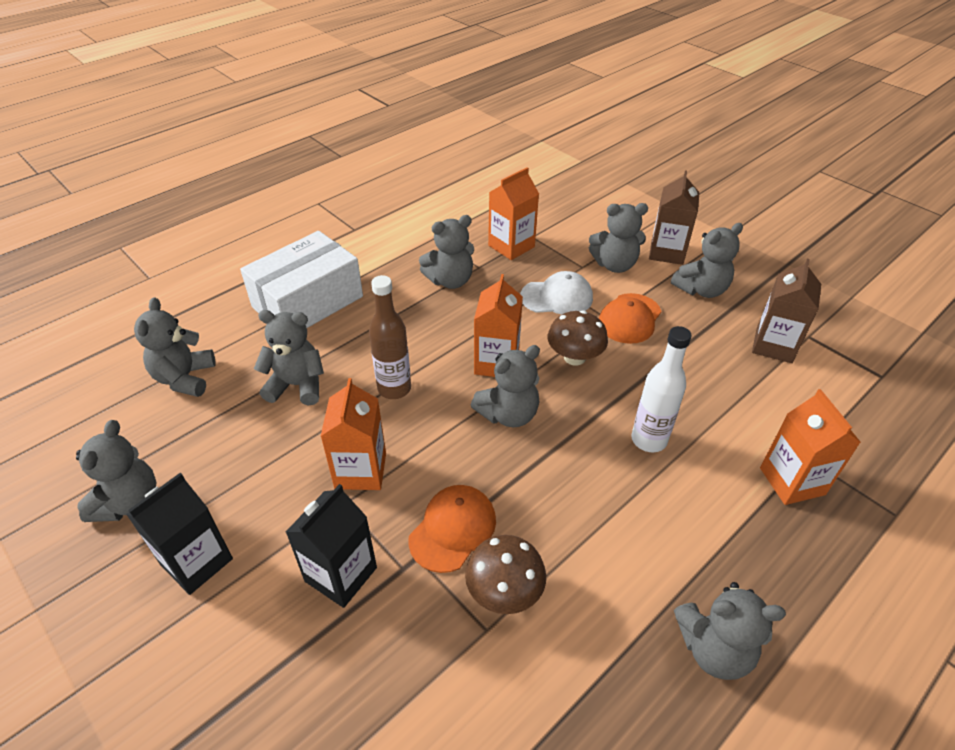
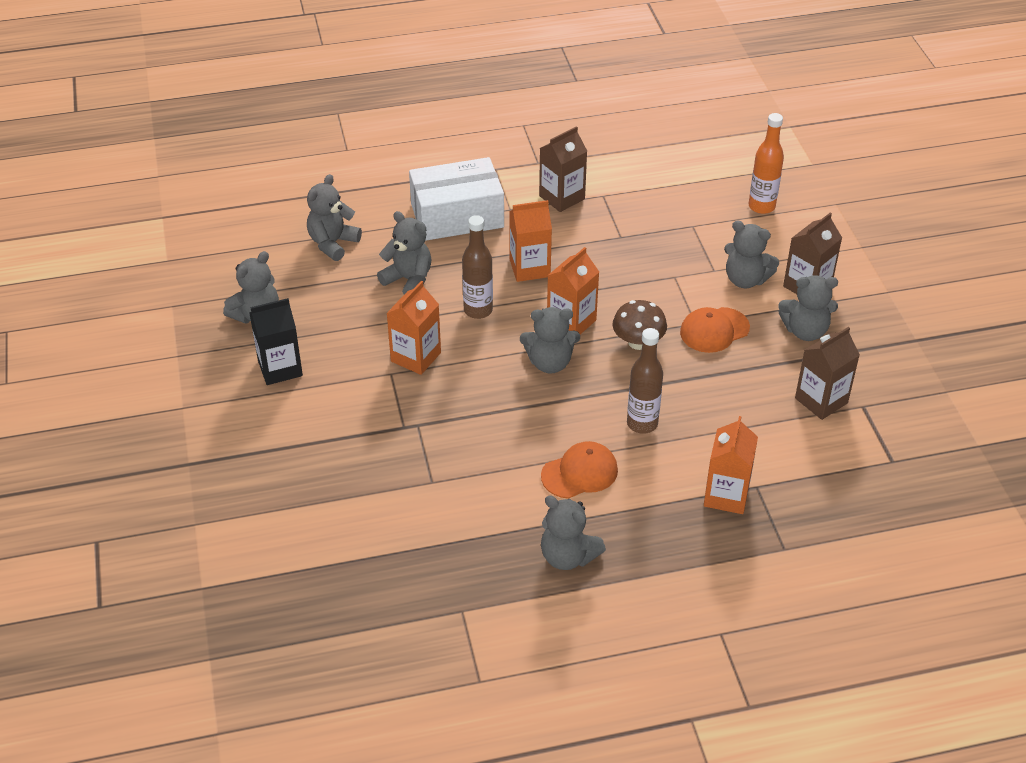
camera: 30 degrees right, 0 degrees up
black carton [286,484,377,608] -> none
orange cap [408,485,496,573] -> orange cap moved to [541,441,618,499]
grey teddy bear [419,215,474,289] -> none
brown mushroom [465,535,546,614] -> none
orange carton [488,167,539,260] -> orange carton moved to [509,200,552,282]
white cap [520,271,593,314] -> none
white bottle [631,326,692,452] -> brown bottle [627,328,663,434]
none -> brown carton [539,126,587,212]
none -> orange bottle [749,113,784,214]

